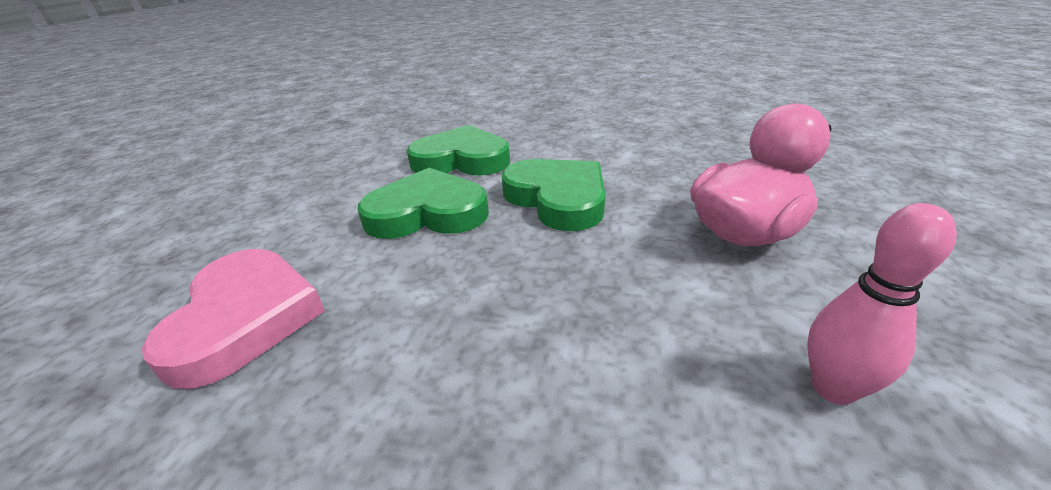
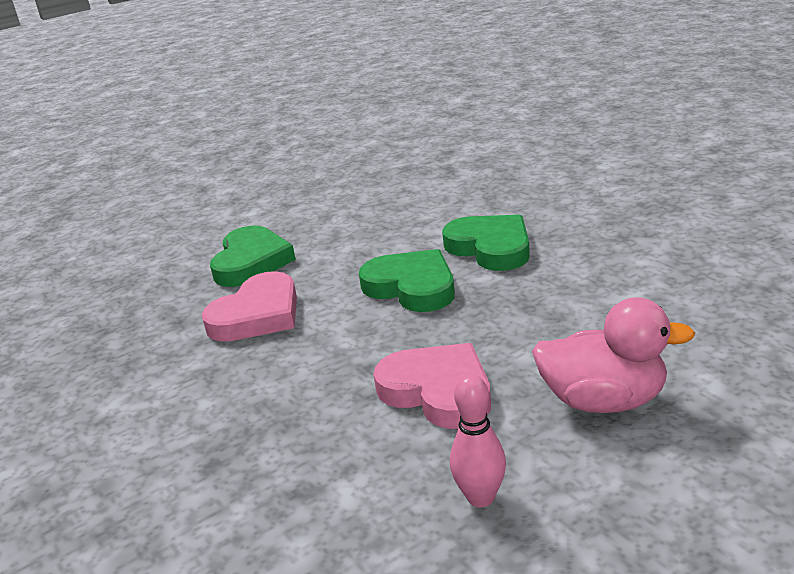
camera: 45 degrees right, 5 degrees down
green heart [502,159,605,231] -> green heart moved to [210,226,296,287]
none -> pink heart [373,343,491,429]

